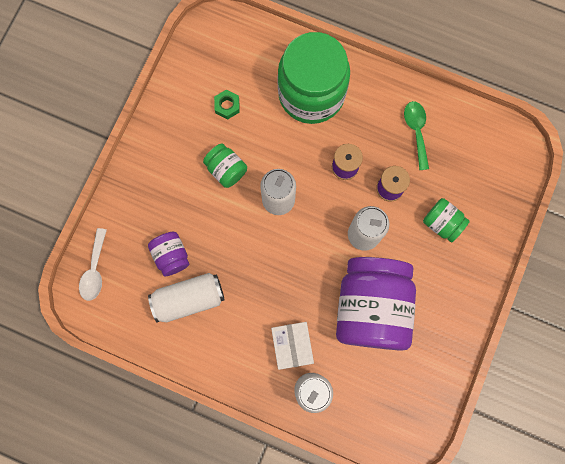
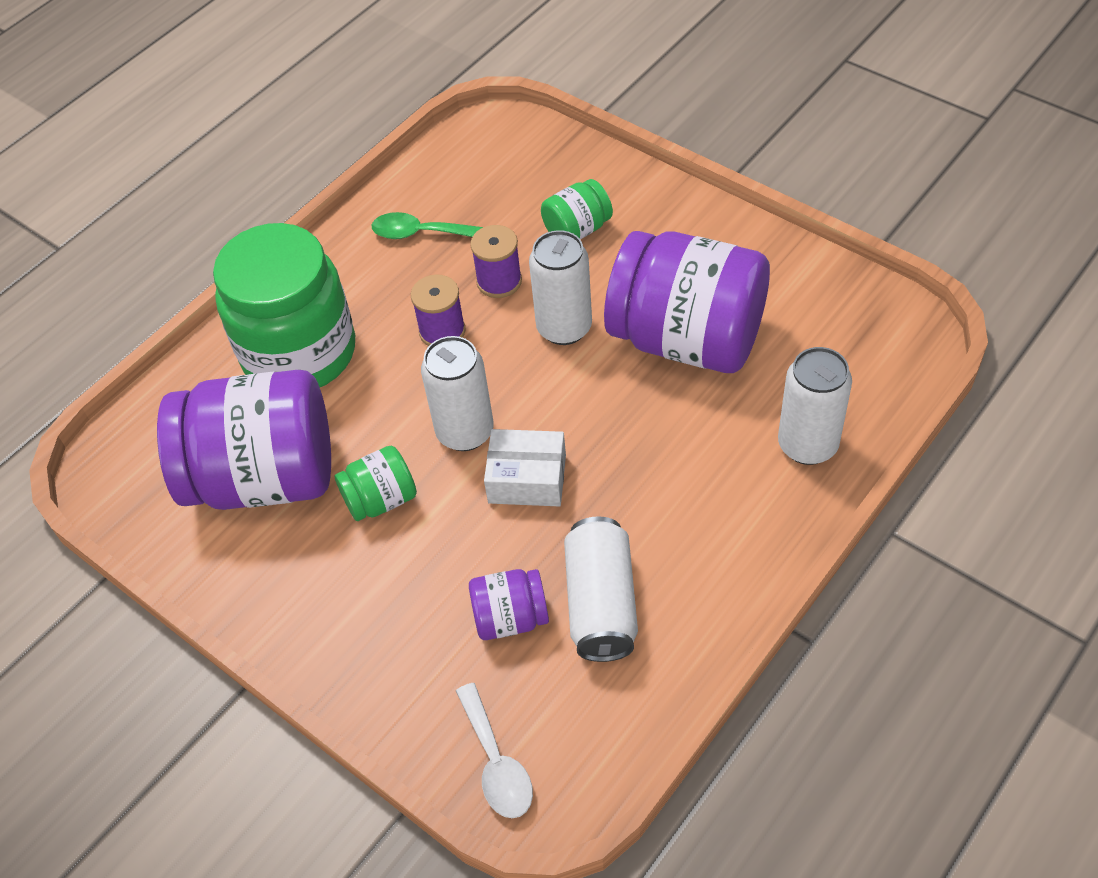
camera: 70 degrees left, 25 degrees down
white spoon [79,228,107,301] -> white spoon turned 45 degrees clockwise [456,683,533,818]
green nut [214,90,240,119] -> purple jar [157,370,331,510]
white box [271,322,314,370] -> white box moved to [484,429,566,507]

